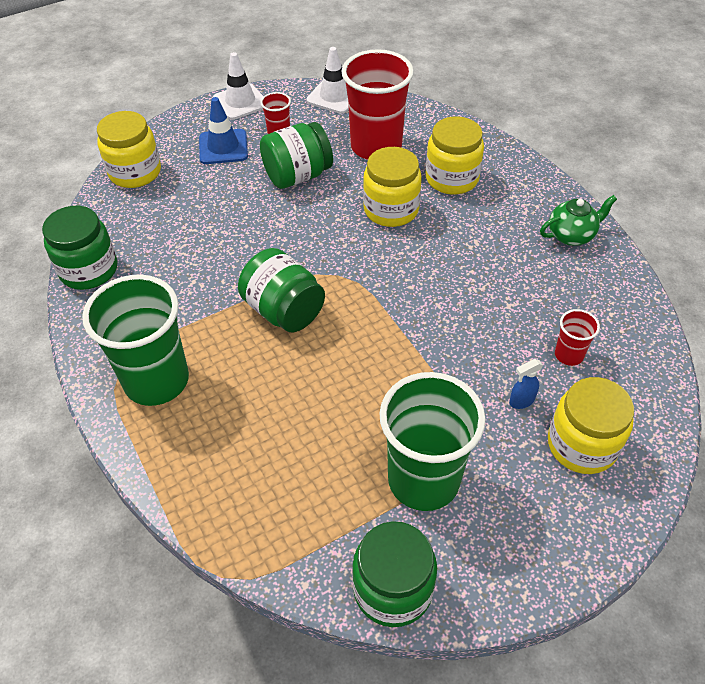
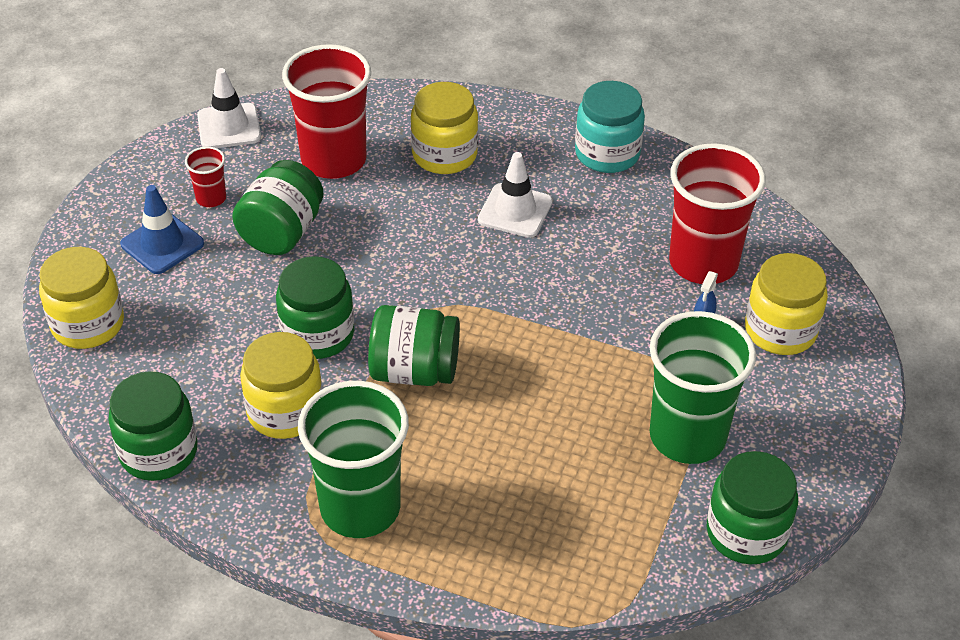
camera: 40 degrees left, 5 degrees down
white traffic cone [213,52,263,120] -> white traffic cone moved to [478,152,553,238]
yellow jar [363,147,422,227] -> yellow jar moved to [240,332,322,439]
green teapot [540,195,617,246] -> turquoise jar [575,81,645,173]
red cup [555,309,600,366] -> red cup [669,143,766,284], size x2.21
none -> green jar [276,256,354,359]

